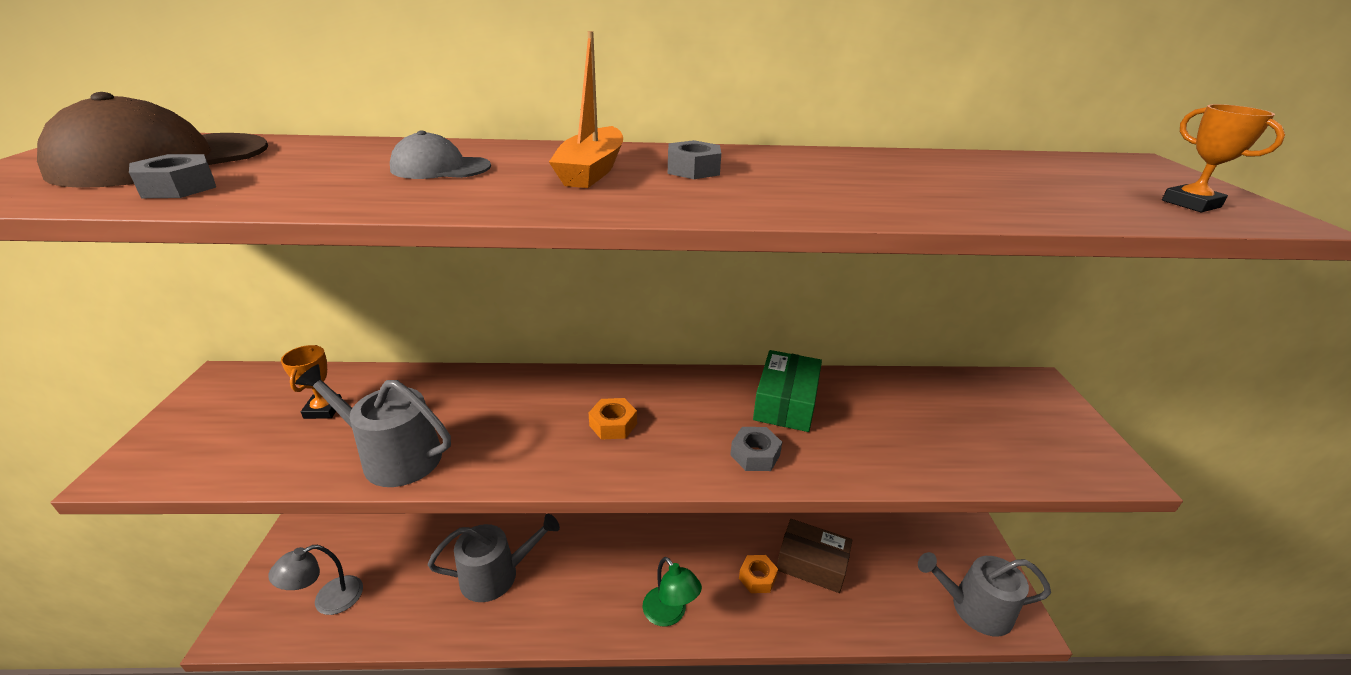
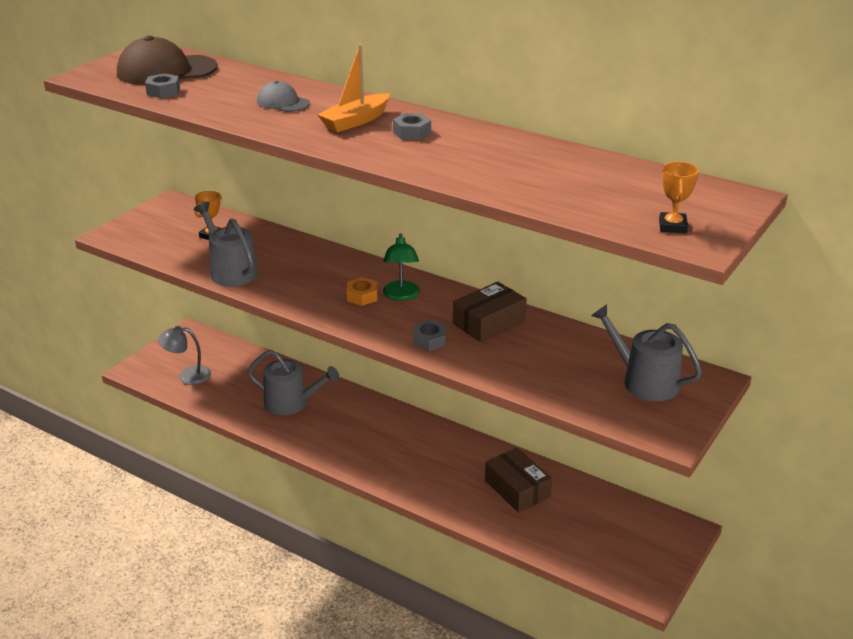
camera: 35 degrees right, 0 degrees up
green lamp [643,557,702,627] -> green lamp moved to [383,233,420,301]
orange nut [739,555,778,593] -> none
green box [753,350,822,432] -> brown box [453,282,527,342]
grey watering can [918,552,1051,636] -> grey watering can moved to [591,304,702,401]

